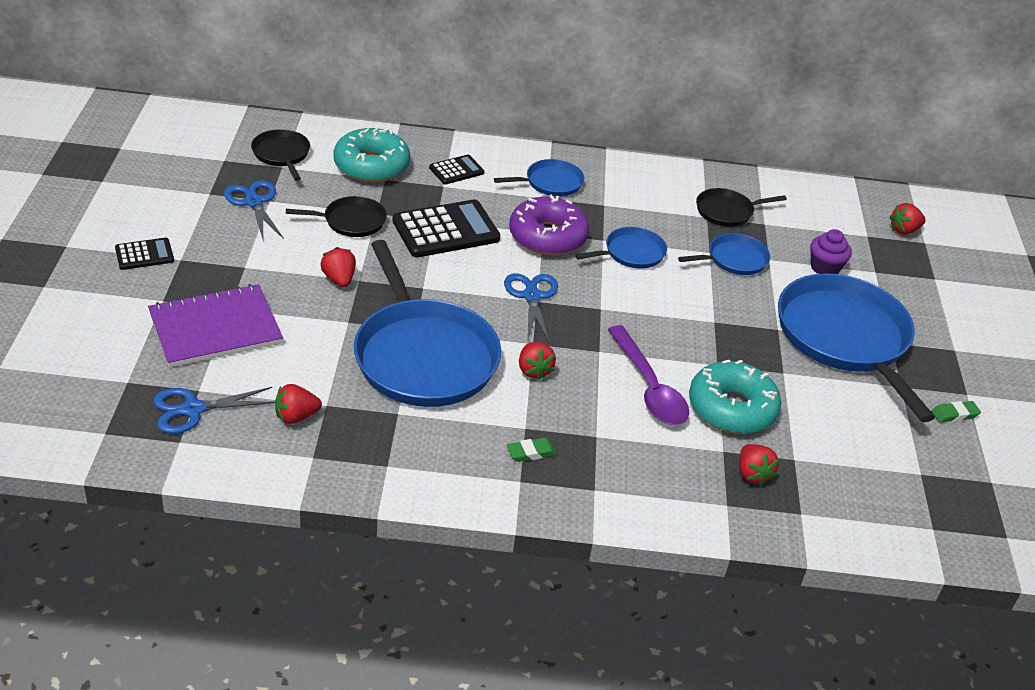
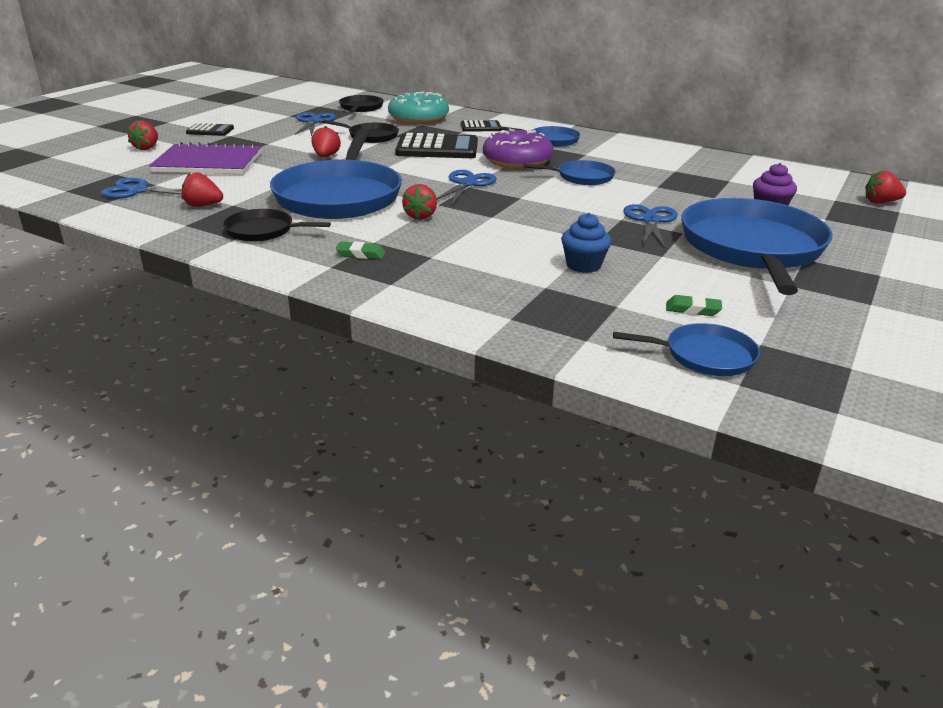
camera: 30 degrees right, 10 degrees down
purple spoon [607,325,689,425] -> none
blue pan [678,233,770,275] -> blue pan moved to [613,323,760,376]
turquoise donut [689,360,781,434] -> blue cupcake [561,213,611,273]
black pan [696,188,787,227] -> black pan moved to [223,209,331,242]
red strawberry [739,444,779,486] -> red strawberry moved to [127,120,158,150]
green eraser [931,401,981,423] -> green eraser moved to [666,295,722,316]
none -> blue scissors [623,204,678,249]

